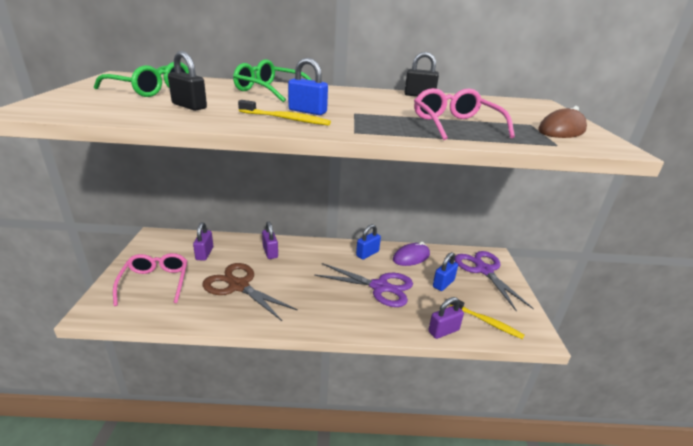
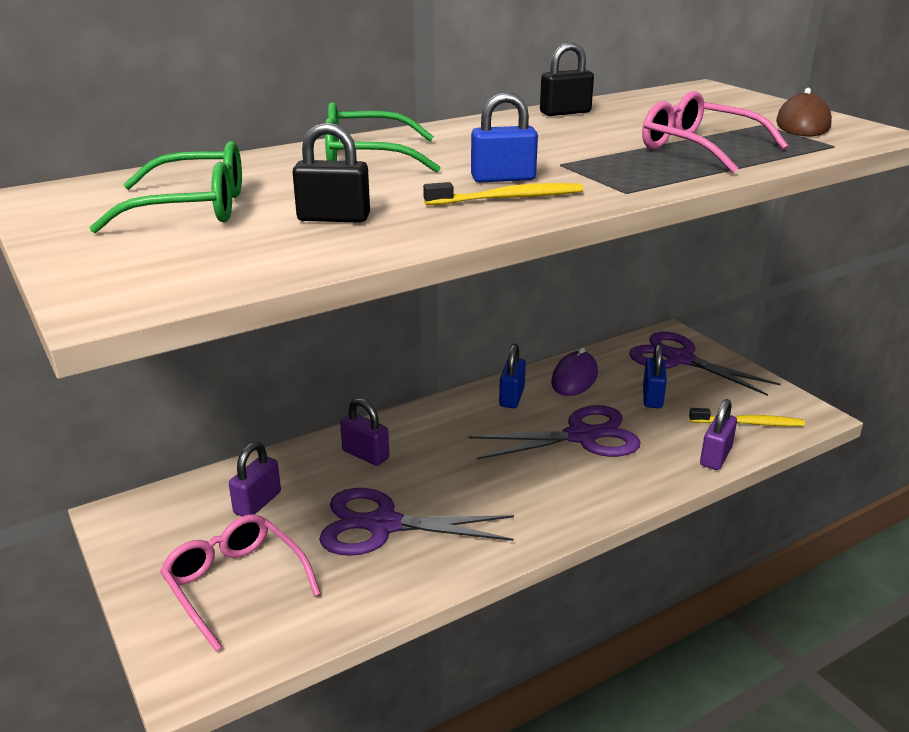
camera: 30 degrees left, 0 degrees up
purple padlock [193,222,213,261] -> purple padlock turned 60 degrees clockwise [229,442,281,516]
brown scissors [202,263,298,321] -> purple scissors [319,488,514,556]

